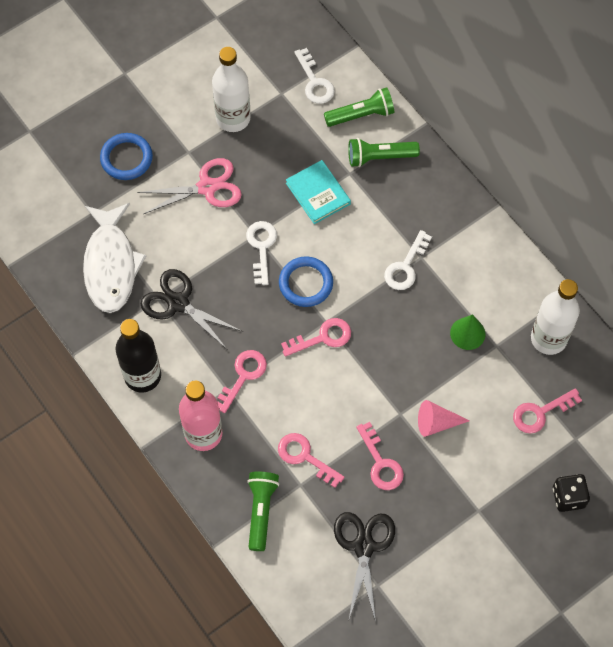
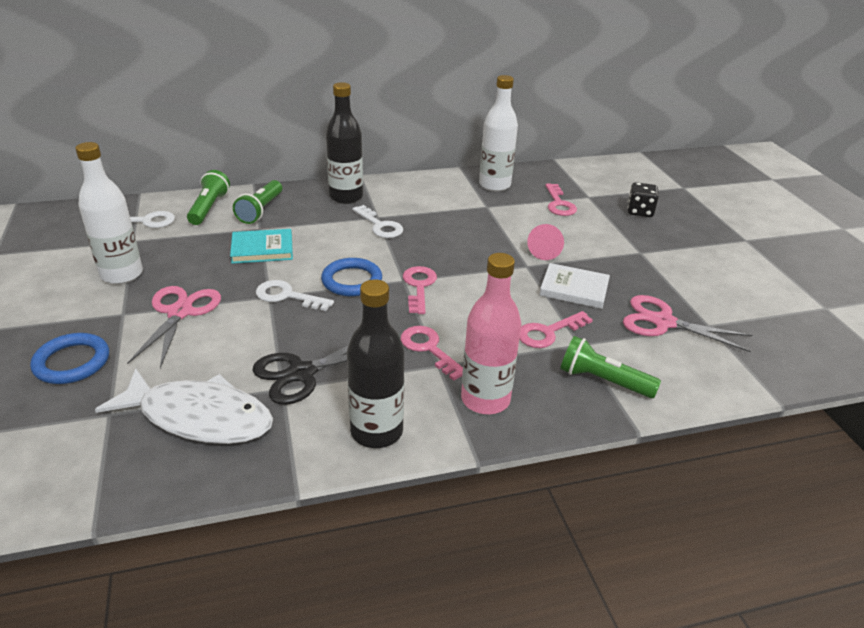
camera: 70 degrees left, 30 degrees down
black scissors [334,512,395,622] -> pink scissors [623,295,752,352]
pink key [356,422,404,490] -> white book [539,263,610,309]
green cone [450,314,485,350] -> none
none -> black bottle [326,82,363,204]

